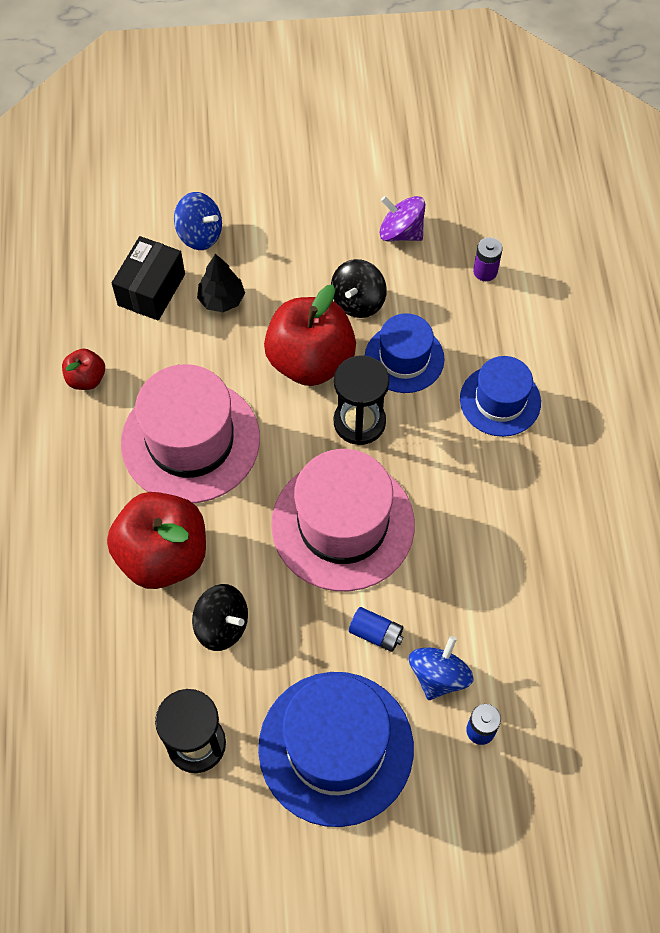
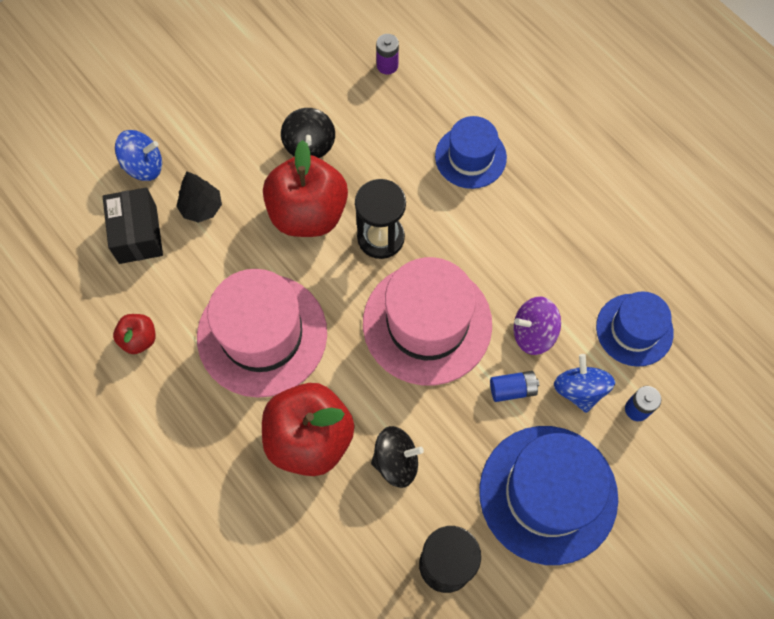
camera: 35 degrees left, 5 degrees up
blue hat [365,313,445,393] -> blue hat moved to [596,291,674,367]
purple spinning top [380,196,425,242] -> purple spinning top moved to [513,297,561,355]

